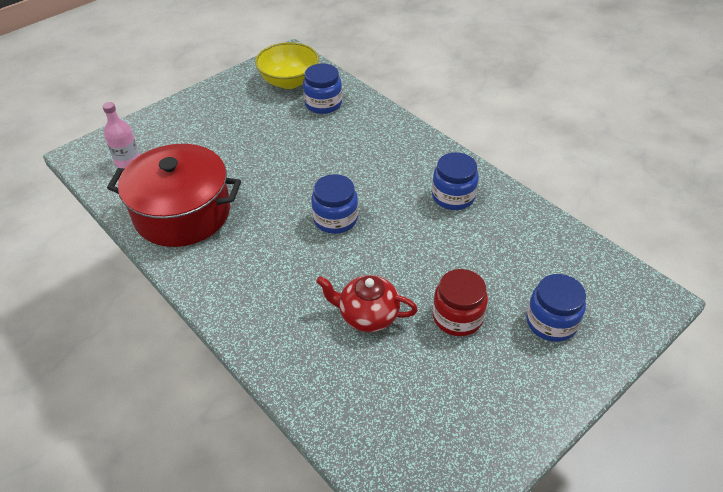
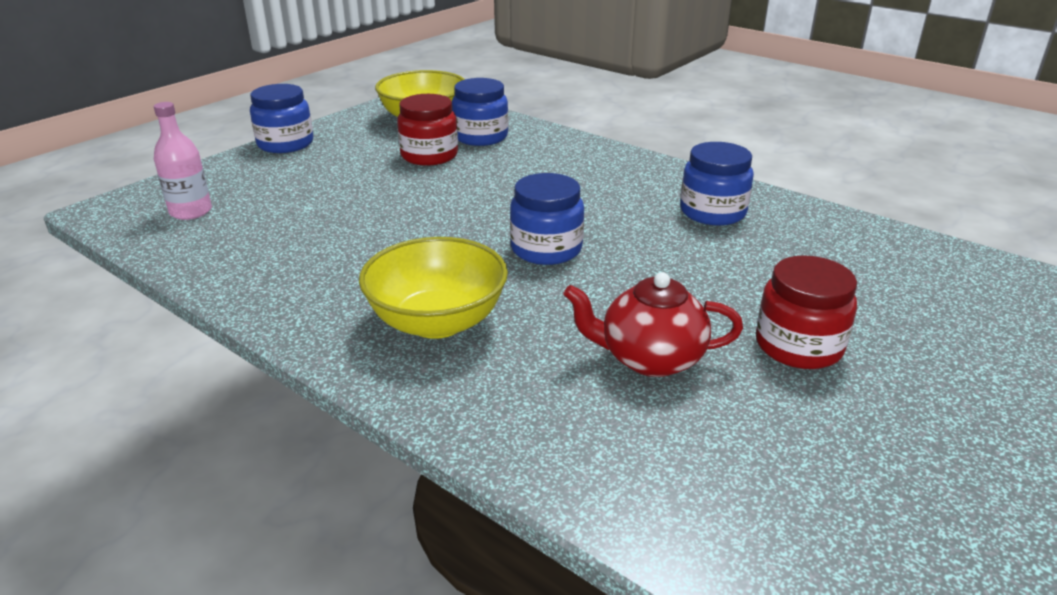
camera: 10 degrees left, 15 degrees down
red pot [107,144,241,247] -> none
blue jar [526,274,586,342] -> blue jar moved to [250,84,313,153]
none -> yellow bowl [359,237,508,339]
none -> red jar [397,94,458,166]

